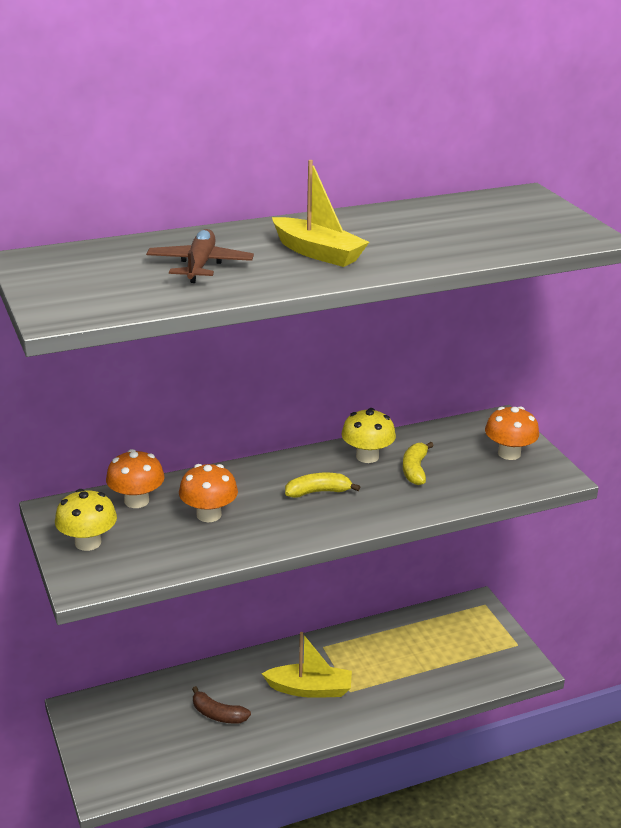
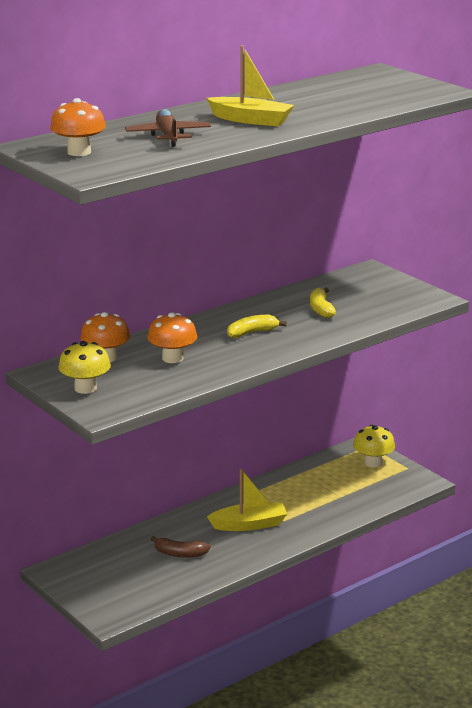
camera: 15 degrees left, 5 degrees down
yellow mushroom [341,408,396,463] -> yellow mushroom moved to [353,425,395,468]
orange mushroom [485,406,539,460] -> orange mushroom moved to [50,98,106,156]

